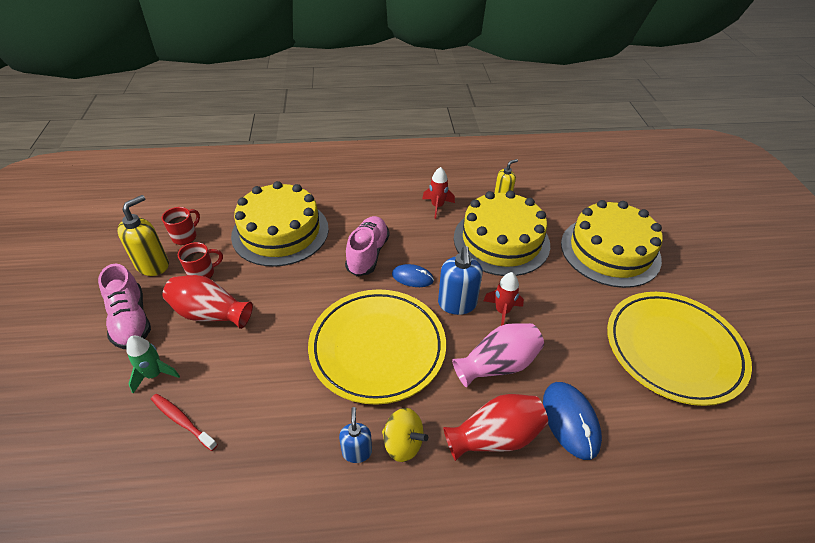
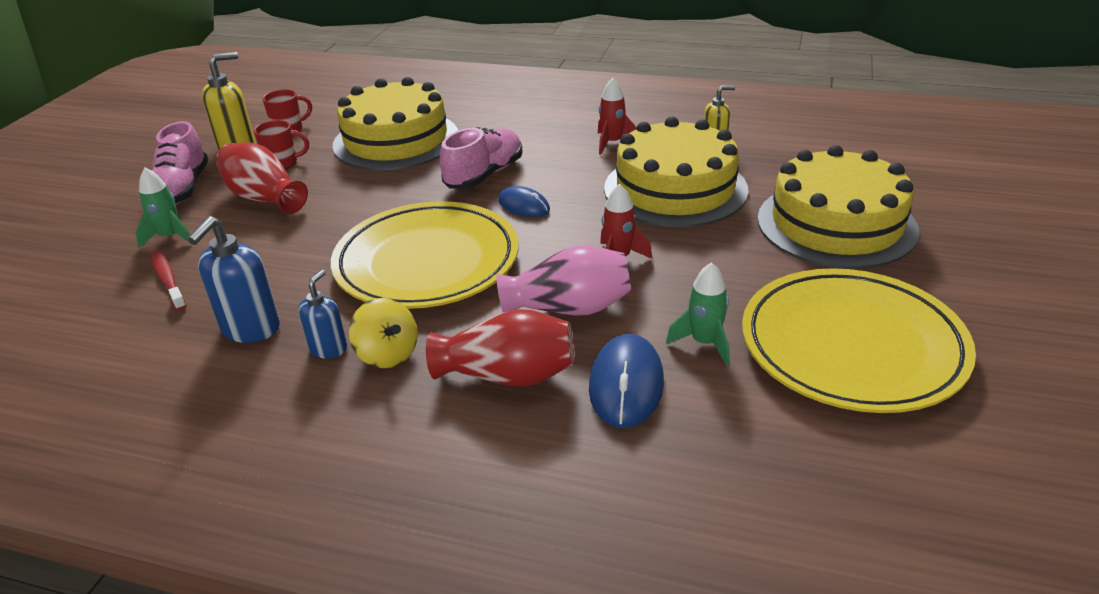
camera: 25 degrees right, 10 degrees down
blue soap dispenser [438,246,483,315] -> blue soap dispenser moved to [187,216,280,343]
none -> green rocket [666,262,730,366]

